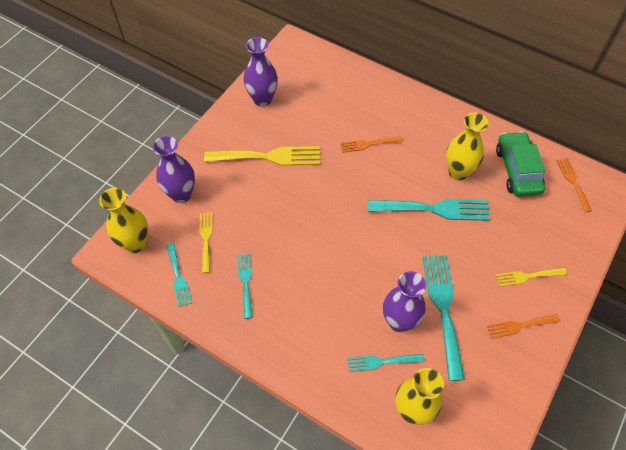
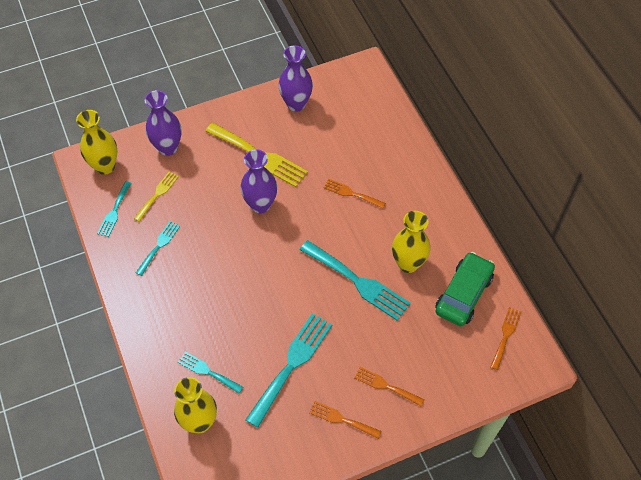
camera: 35 degrees right, 0 degrees up
purple vase [383,271,426,332] -> purple vase moved to [240,149,277,213]
yellow fork [496,268,567,287] -> orange fork [354,367,425,406]

